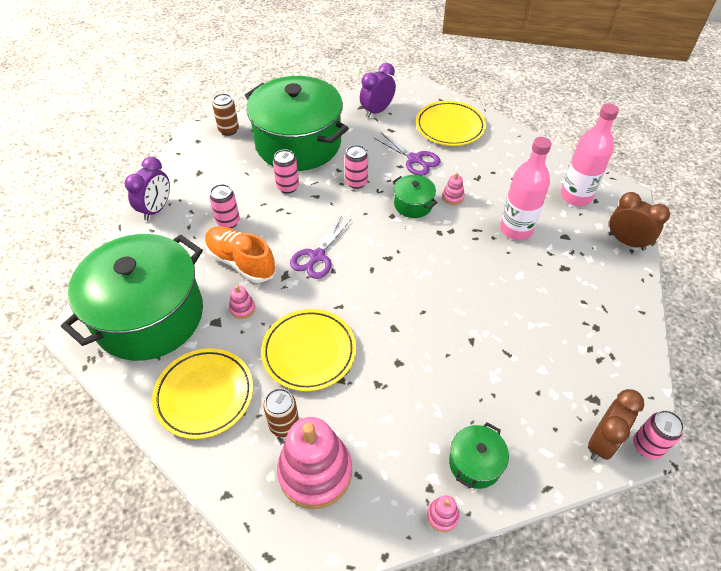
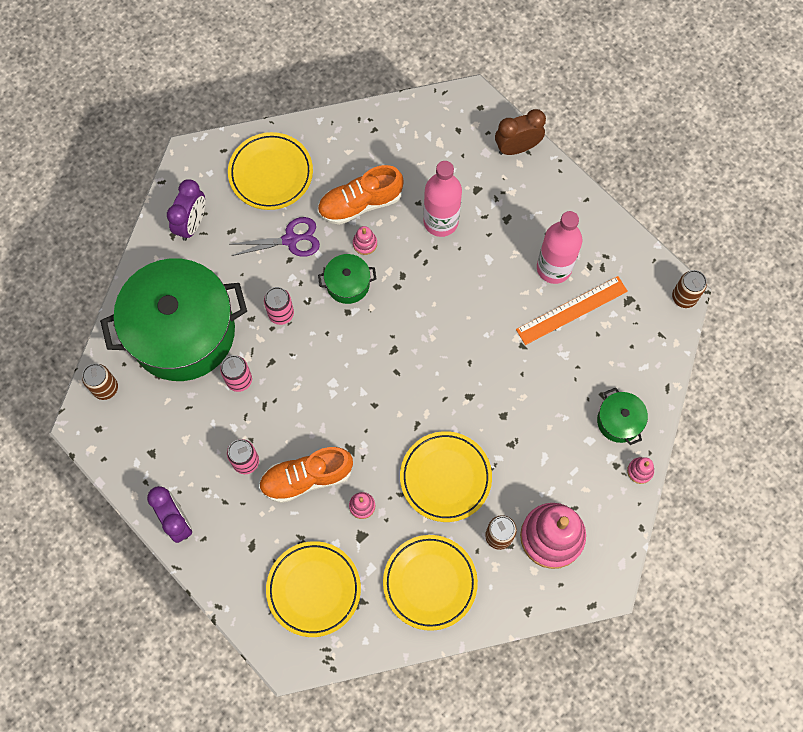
camera: 55 degrees left, 20 degrees up
green pot [61,234,203,361] -> yellow plate [266,541,361,637]
purple scissors [290,217,351,279] -> none
purple clock [360,63,396,118] -> purple clock turned 150 degrees counterclockwise [167,179,205,241]
pink bottle [561,103,619,206] -> pink bottle moved to [537,211,582,284]
brown clock [588,389,645,461] -> none
pink can [633,410,684,459] -> brown can [672,270,707,308]
none -> orange shoe [317,165,404,225]
none -> orange ruler [516,276,628,345]

